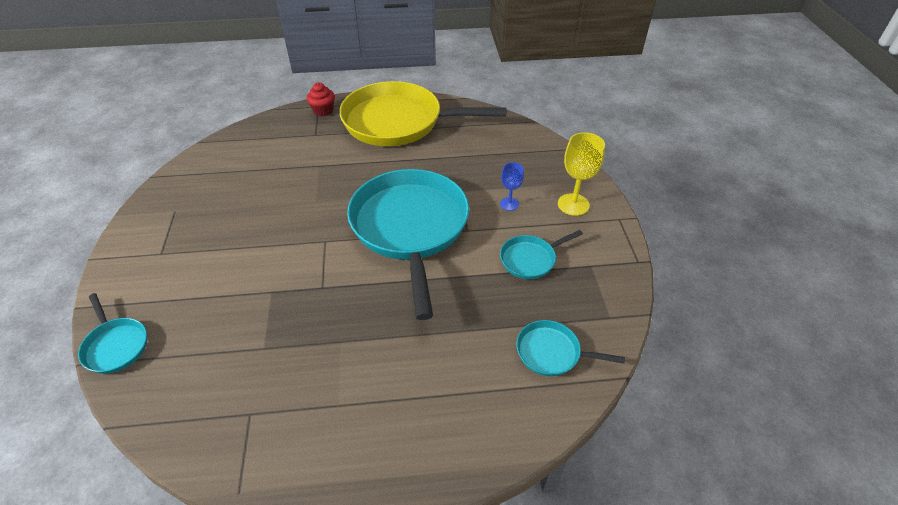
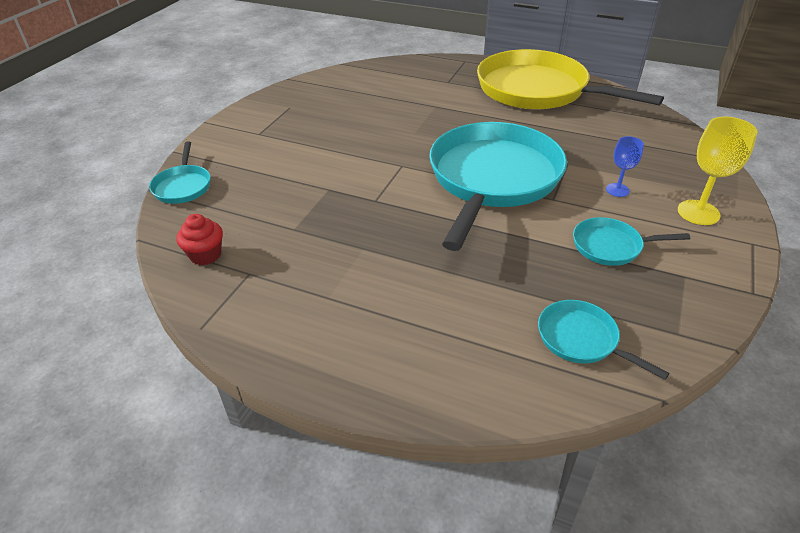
camera: 30 degrees right, 5 degrees down
red cupcake [307,83,335,116] -> red cupcake moved to [176,214,223,265]

